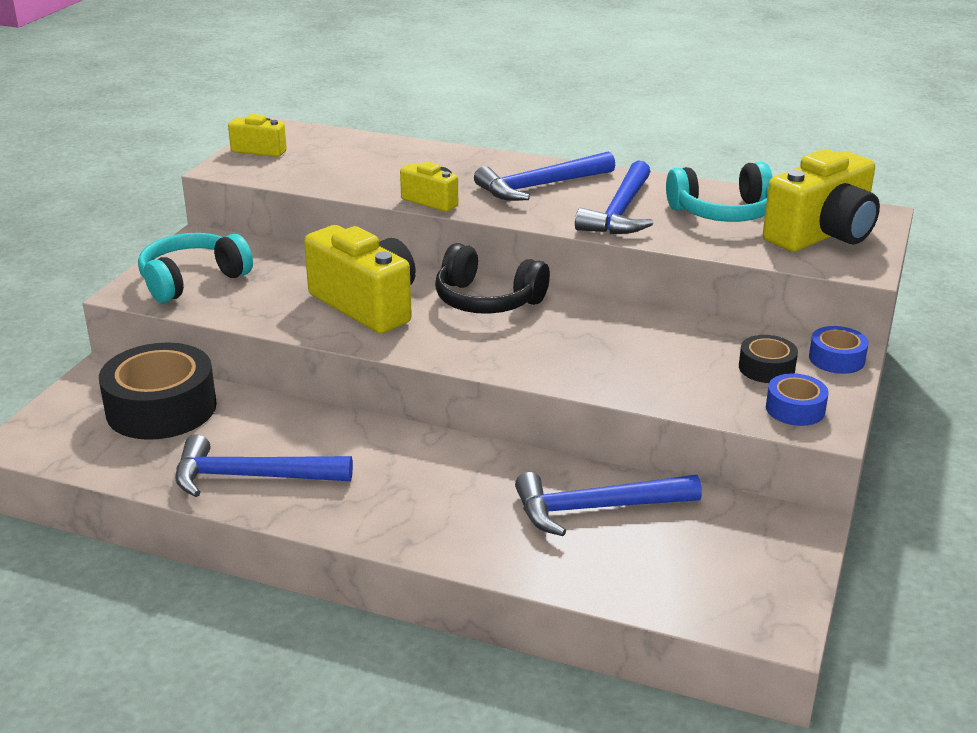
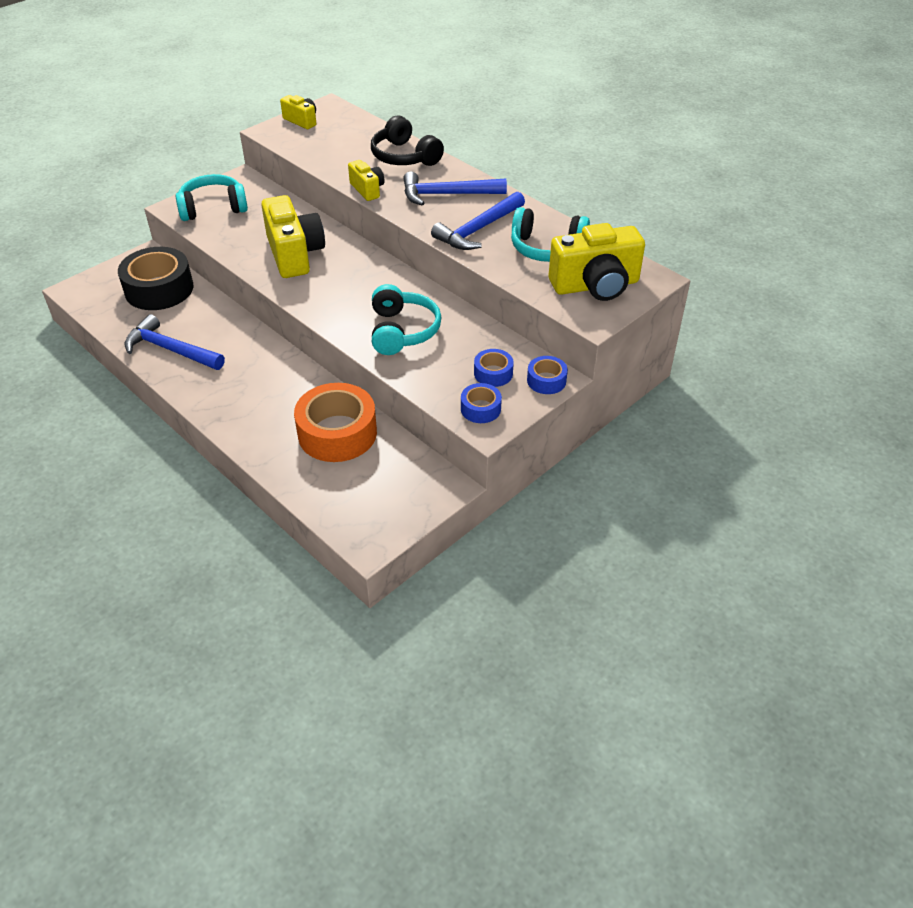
camera: 25 degrees right, 15 degrees up
black headphones [435,243,550,314] -> black headphones moved to [371,116,444,166]
blue hammer [515,472,702,536] -> orange tape [294,383,377,462]
black tape [739,335,798,383] -> blue tape [474,349,514,387]
none -> turquoise headphones [372,284,441,355]

